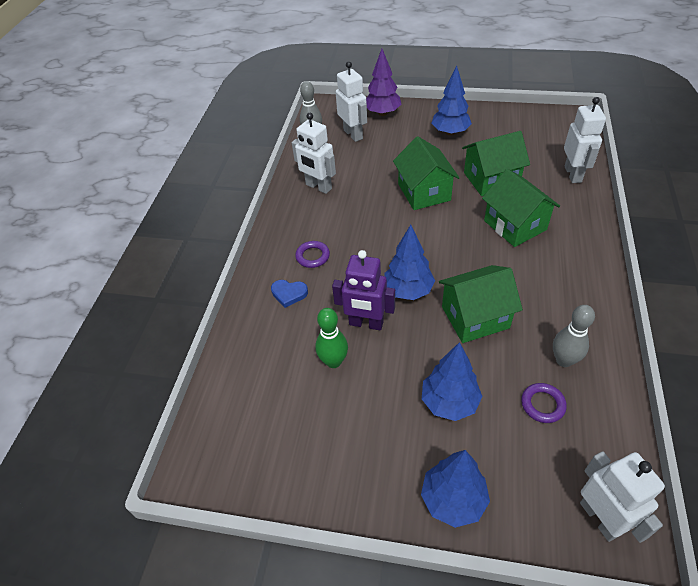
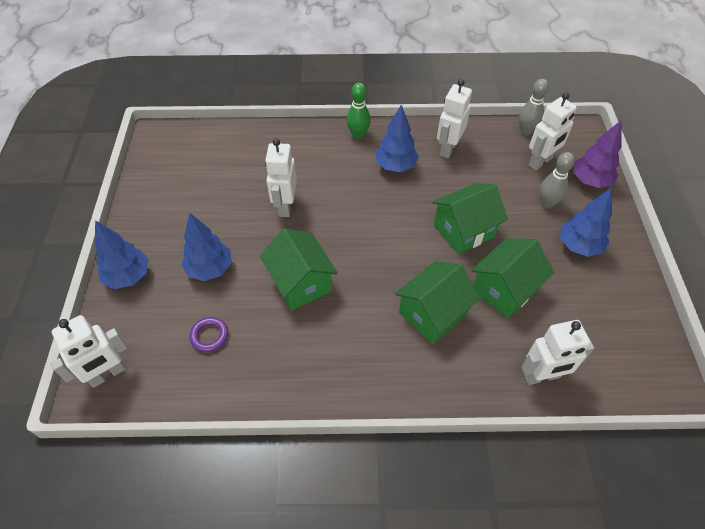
camera: 75 degrees right, 5 degrees up
blue heart [271,280,308,308] -> none
purple ring [295,241,330,268] -> none
green bowling pin [315,308,348,368] -> green bowling pin moved to [347,83,371,139]
purple robot [332,250,395,330] -> white robot [265,138,297,217]
blue tree [384,225,435,300] -> blue tree moved to [376,105,419,172]
green house [462,131,530,196] -> green house turned 75 degrees clockwise [471,238,554,319]
grey bowling pin [553,305,595,367] -> grey bowling pin moved to [540,152,575,208]

